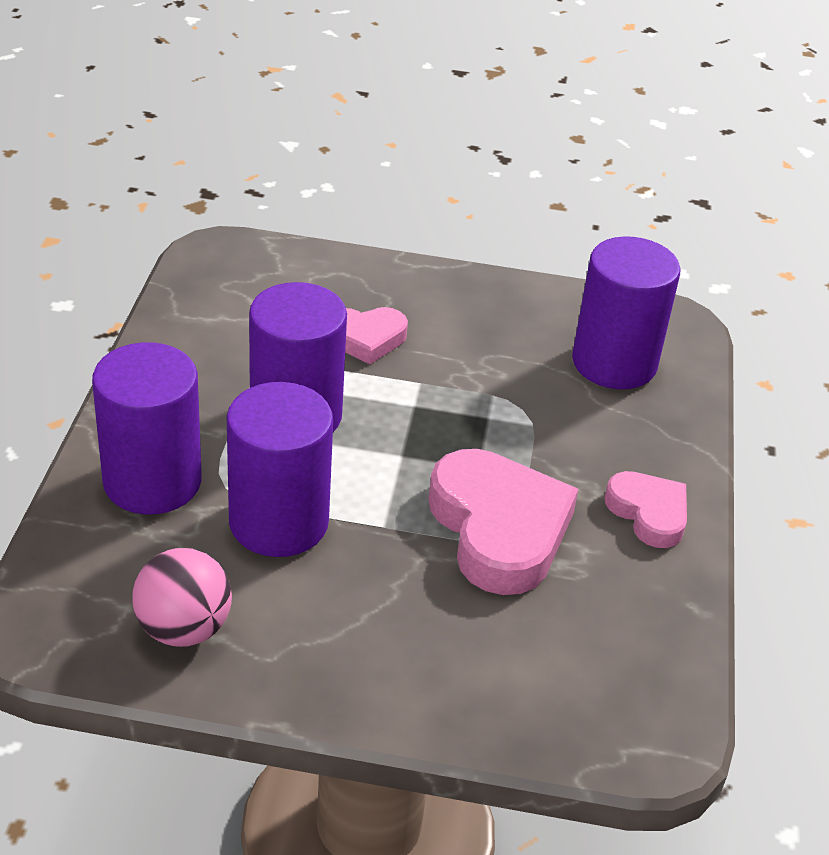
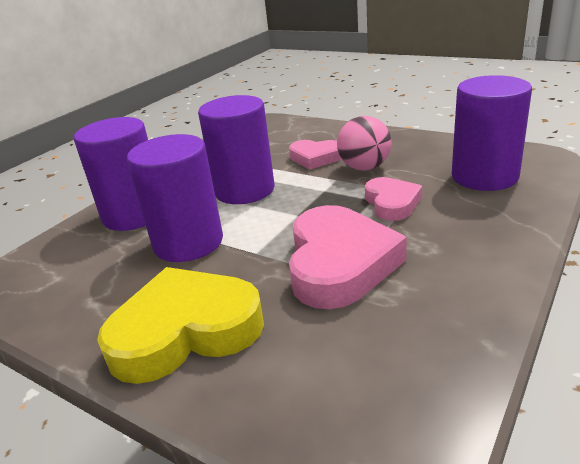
camera: 30 degrees right, 10 degrees down
pink ball [132,548,232,647] -> pink ball moved to [337,116,392,170]
pink heart [605,471,687,548] -> pink heart moved to [365,177,422,221]
none -> yellow heart [97,267,264,384]

